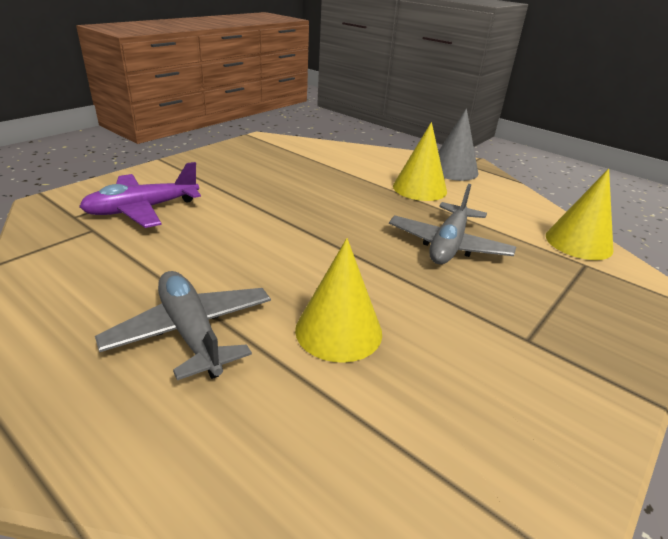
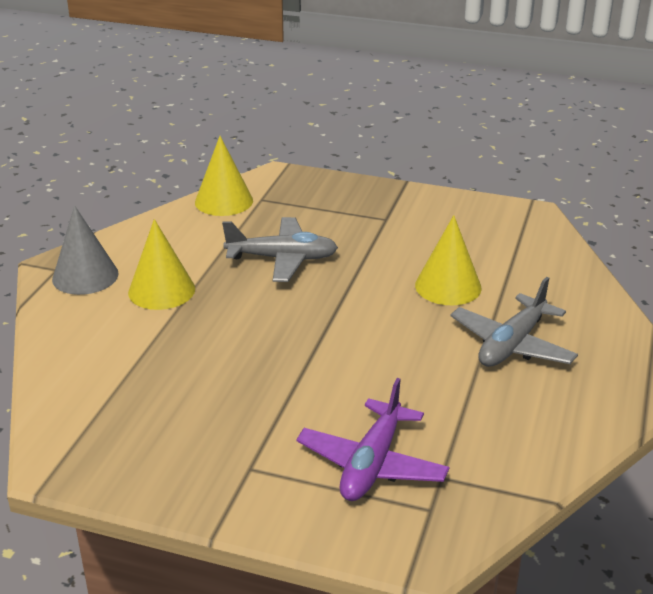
camera: 110 degrees left, 0 degrees up
purple plane [79,162,201,228] -> purple plane turned 75 degrees clockwise [296,378,450,501]

